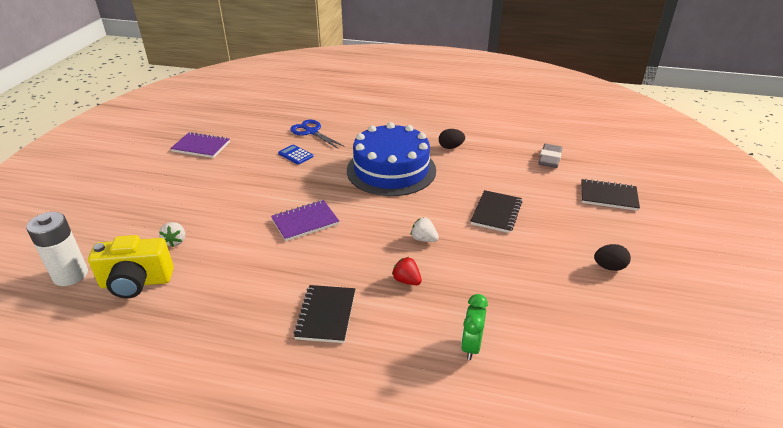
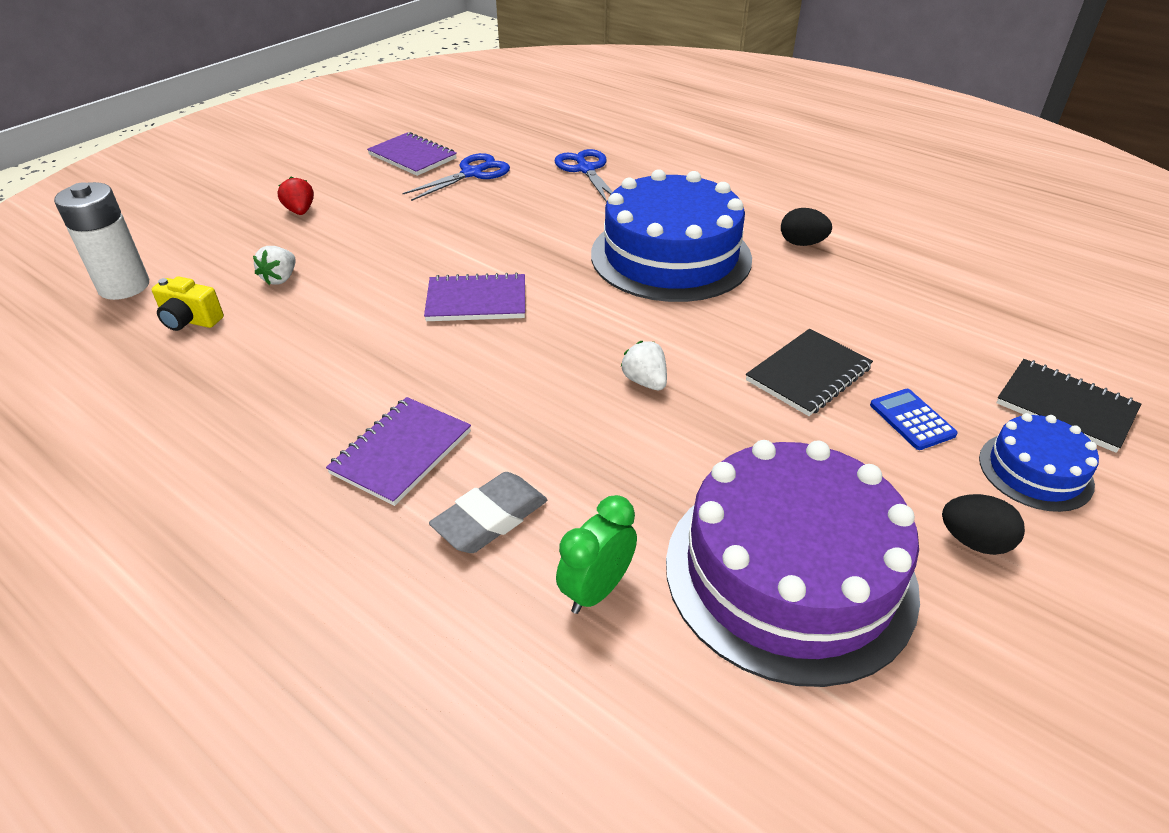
camera: 25 degrees right, 5 degrees up
yellow camera [88,235,174,298] -> yellow camera [152,276,224,331], size x0.57
blue calculator [278,144,313,165] -> blue calculator moved to [870,389,958,450]
black notebook [293,285,355,343] -> purple notebook [326,397,471,506]
red strawberry [392,257,422,285] -> red strawberry moved to [278,176,314,215]
grey eraser [538,144,562,168] -> grey eraser moved to [429,472,547,553]
none -> blue scissors [403,153,510,201]
none -> purple cake [666,440,920,687]
none -> blue cake [979,413,1099,512]

